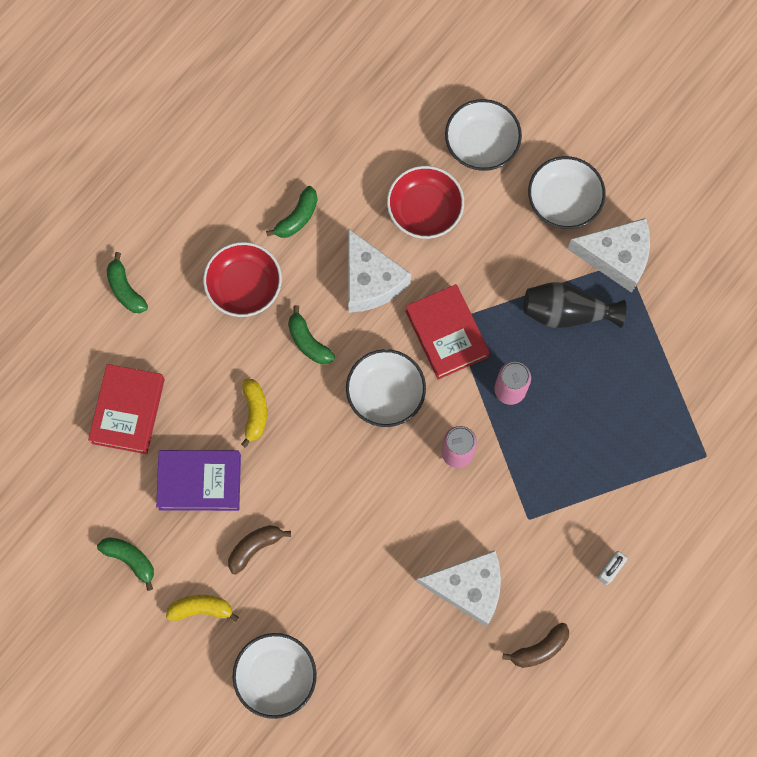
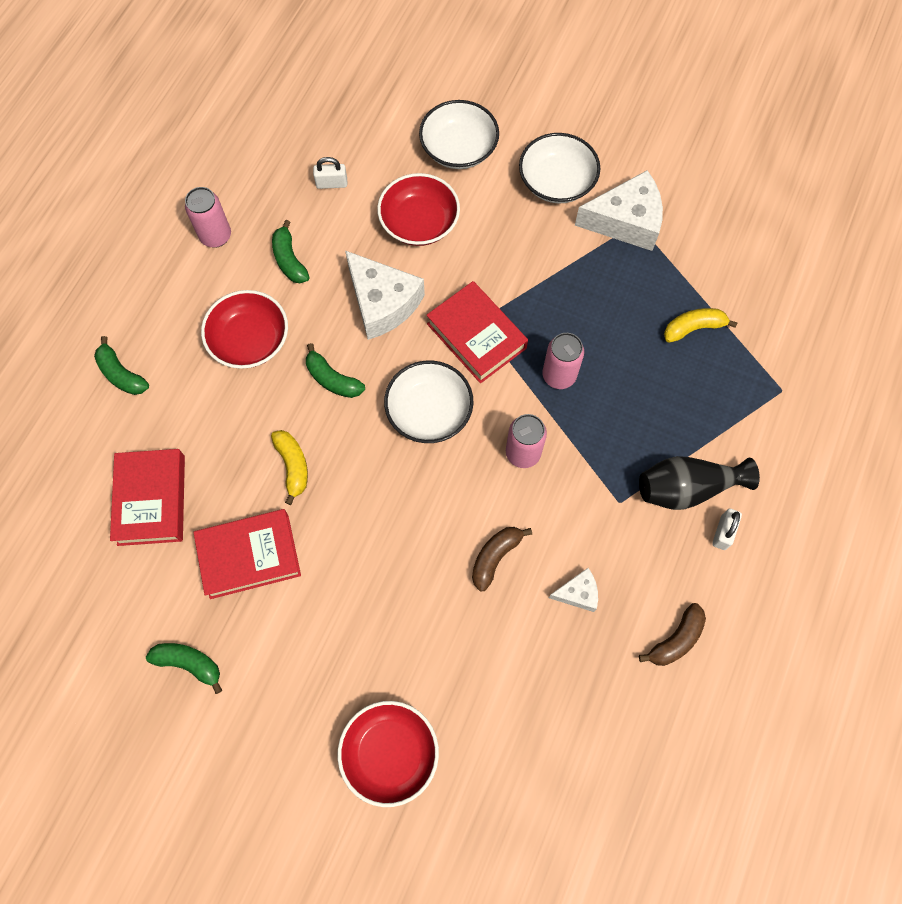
camera: 15 degrees left, 5 degrees down
purple book [156,450,241,511] -> red book [193,509,301,599]
yellow banana [166,595,239,622] -> yellow banana moved to [664,308,737,343]
brown banana [228,525,291,575] -> brown banana moved to [472,527,532,591]
white bowl [232,633,317,719] -> red bowl [337,701,439,807]
green banana [266,186,318,238] -> green banana turned 135 degrees clockwise [272,220,309,283]
white cheese [417,550,501,626] -> white cheese [549,568,598,612], size x0.50
black vase [523,282,627,328] -> black vase moved to [639,456,760,510]
none -> pink can [185,187,231,248]
none -> white padlock [313,157,347,189]

